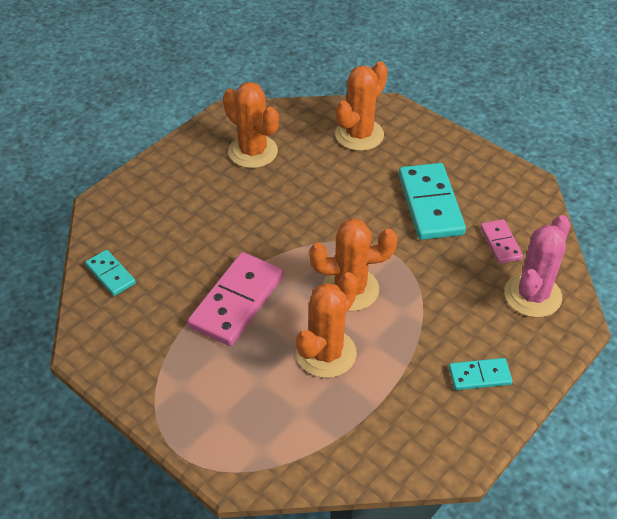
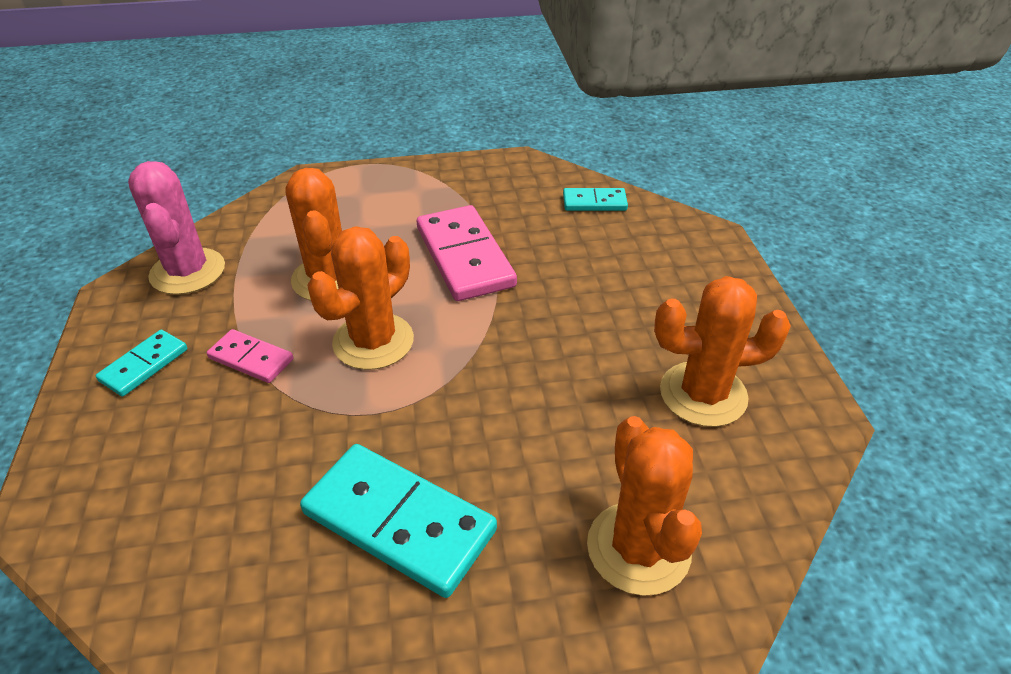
camera: 130 degrees right, 5 degrees down
pink domino [480,219,523,264] -> pink domino moved to [207,329,293,383]
pink cactus [504,215,570,318] -> pink cactus moved to [128,161,225,295]

